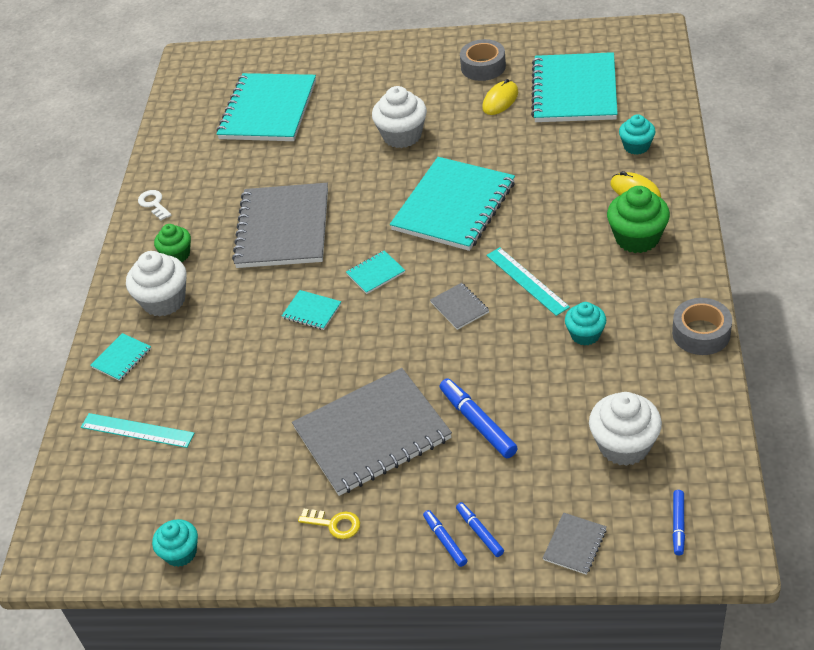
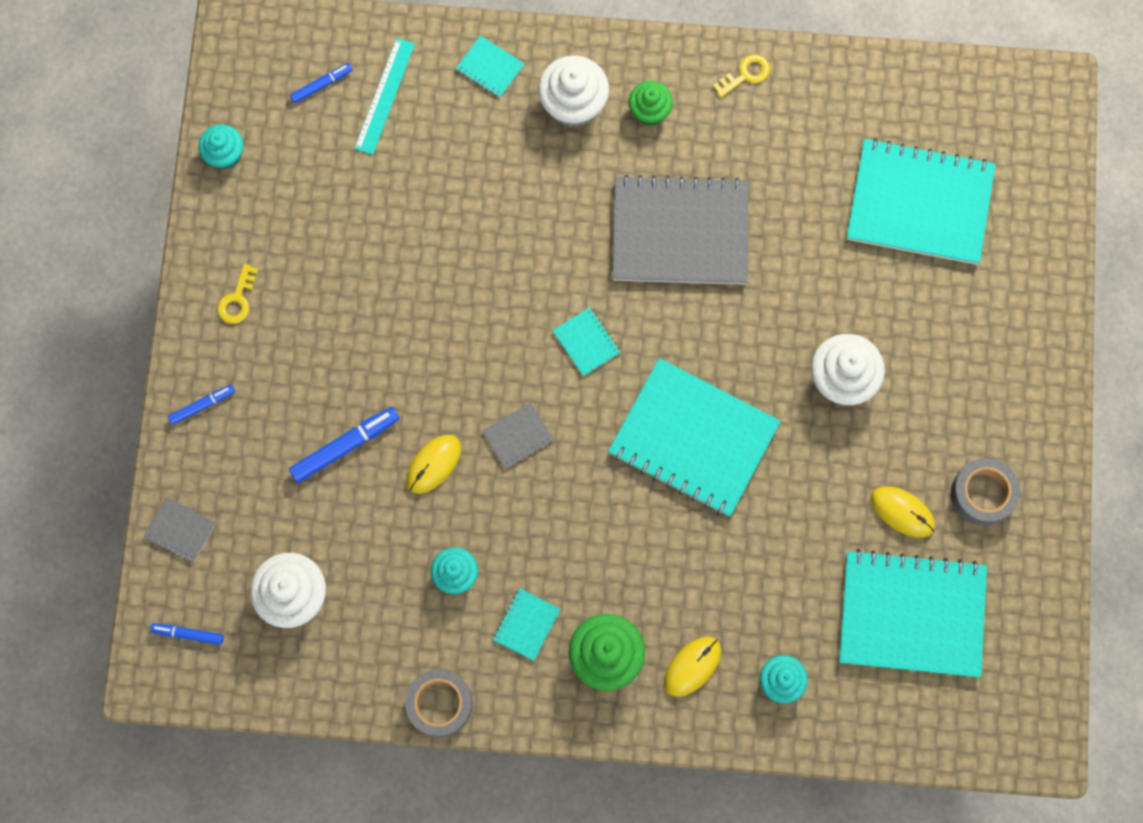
camera: 85 degrees right, 30 degrees up
white key [138,190,171,220] -> yellow key [713,54,770,98]
turquoise notebook [282,290,341,330] -> turquoise notebook moved to [493,588,560,661]
grey notebook [292,368,452,496] -> none
blue marker [456,502,504,557] -> blue marker moved to [290,63,353,103]
turquoise ruler [486,247,570,316] -> none
none -> yellow mouse [406,435,461,494]

